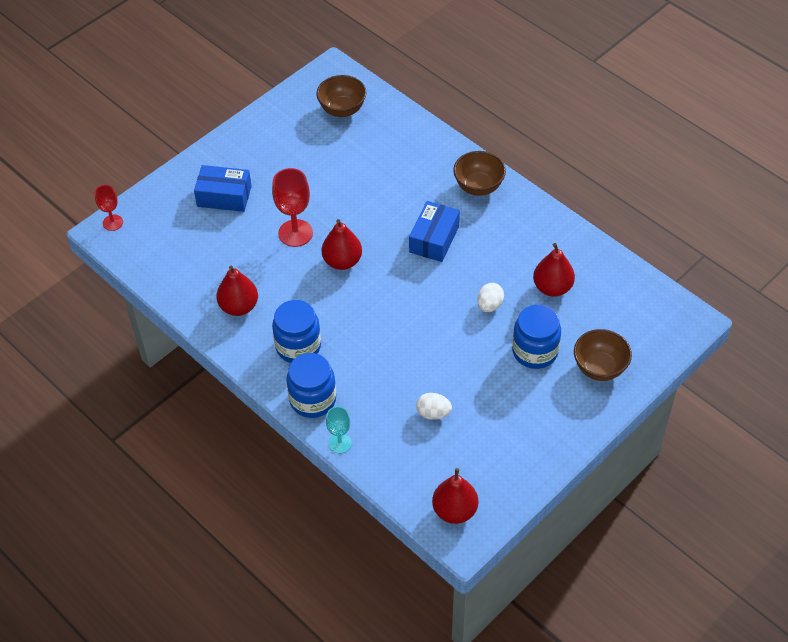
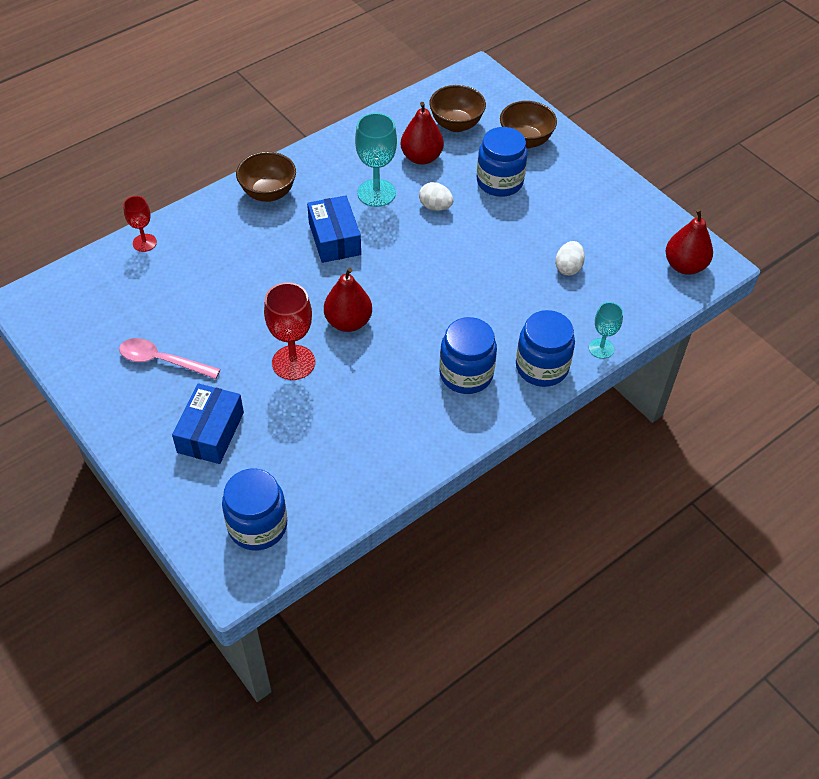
camera: 85 degrees left, 0 degrees up
red goblet [95,185,123,231] -> red goblet moved to [123,196,157,252]
red pear [216,266,258,316] -> none
brown bowl [316,75,366,117] -> brown bowl moved to [429,85,486,132]
blue box [409,201,460,262] -> blue box turned 45 degrees clockwise [307,195,361,263]
none -> pink spoon [119,338,221,379]
none -> blue jar [222,468,287,550]
none -> turquoise goblet [355,113,397,207]

